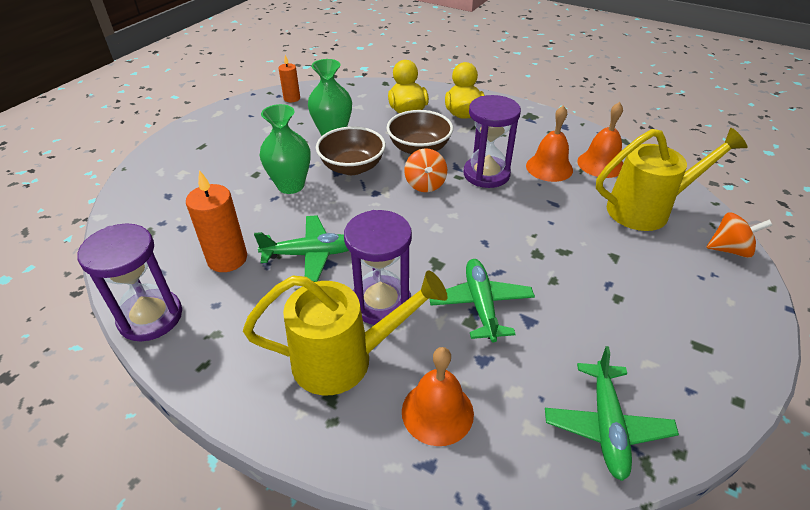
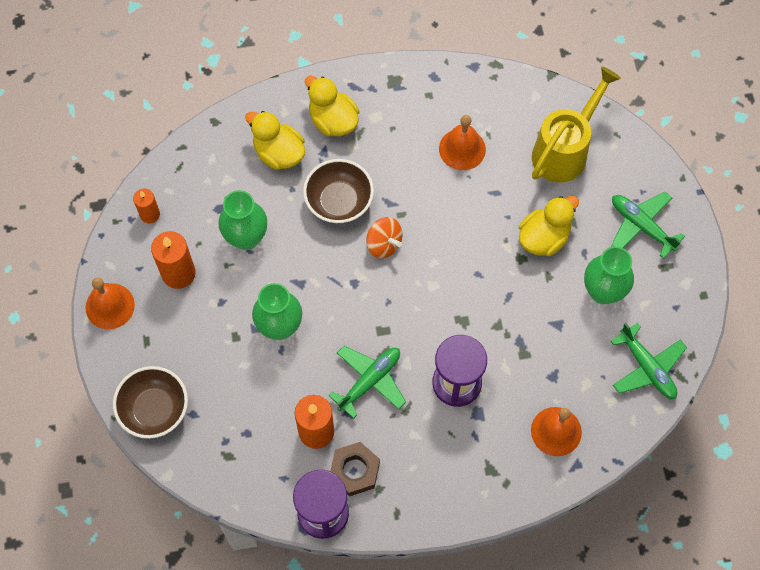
camera: 40 degrees left, 25 degrees up
yellow watering can [243,270,448,395] -> none
brown bowl [316,126,386,175] -> brown bowl moved to [113,366,188,439]
green plane [429,259,535,342] -> green plane moved to [611,192,685,259]
purple hourglass [463,95,521,188] -> none
orange bell [577,102,623,178] -> orange bell moved to [86,277,135,329]
orange spinning top [706,212,772,258] -> none
none -> orange candle [151,231,196,289]
none -> brown nut [330,442,380,496]
none -> yellow duck [519,196,579,256]
none -> green vase [584,246,634,304]

